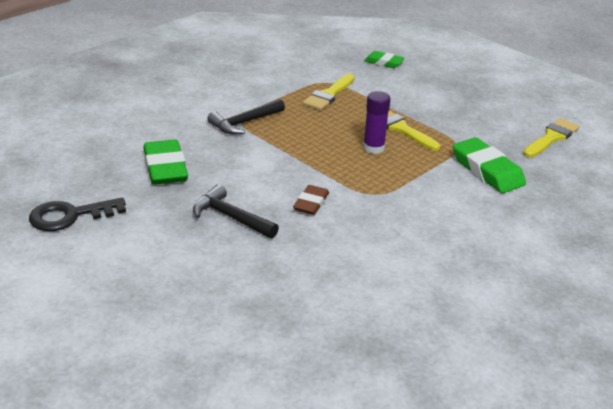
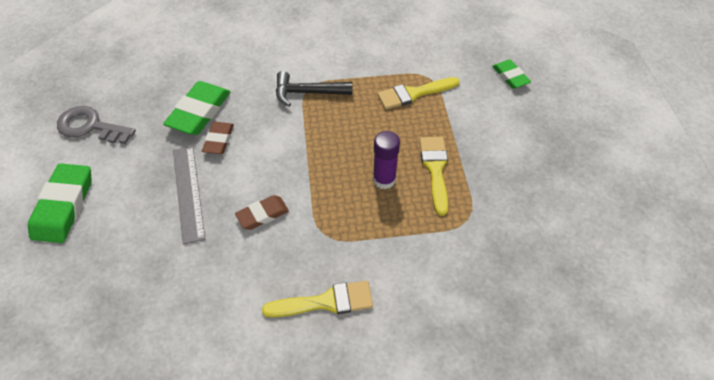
camera: 40 degrees right, 20 degrees up
black key [29,198,126,231] -> grey key [57,106,136,144]
black hammer [193,184,279,239] -> grey ruler [173,146,205,245]
green eraser [453,137,526,193] -> green eraser moved to [28,163,92,243]
yellow brush [523,118,580,157] -> yellow brush moved to [262,281,373,317]
none -> brown eraser [202,122,234,154]

